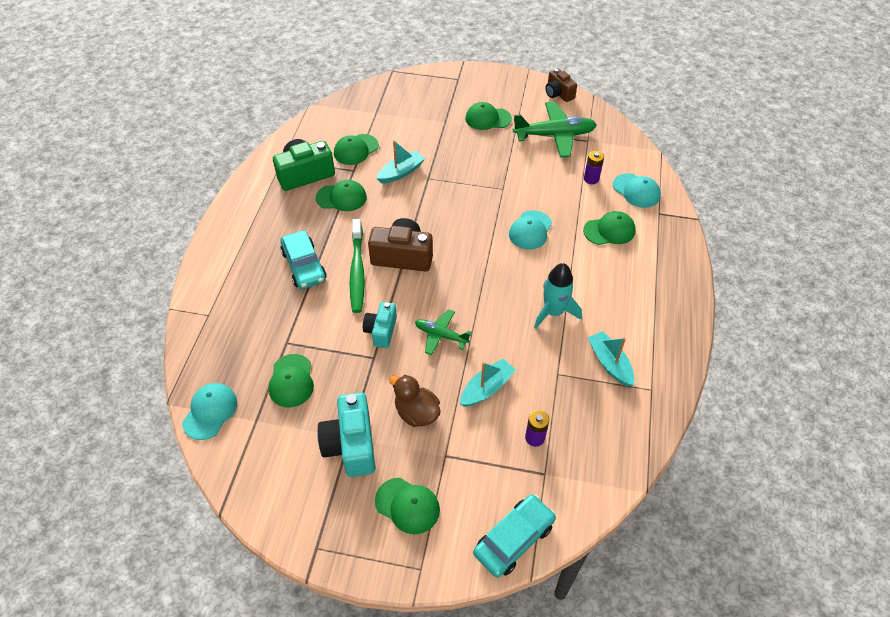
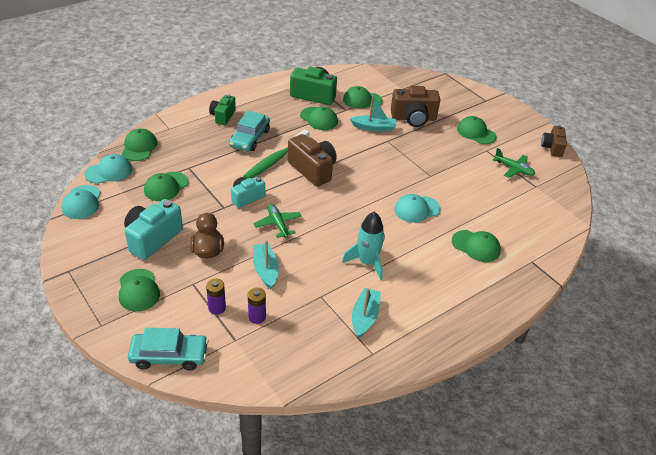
camera: 40 degrees right, 10 degrees down
turquoise boat [460,359,516,407] -> turquoise boat turned 105 degrees counterclockwise [253,240,279,289]
green plane [513,101,597,157] -> green plane [492,148,535,178], size x0.57
purple battery [584,151,604,184] -> purple battery moved to [206,279,226,315]
turquoise cap [613,173,661,208] -> turquoise cap moved to [61,185,101,219]
none -> green cap [122,129,157,161]
none -> green camera [209,94,236,125]
none -> brown camera [391,86,440,127]

